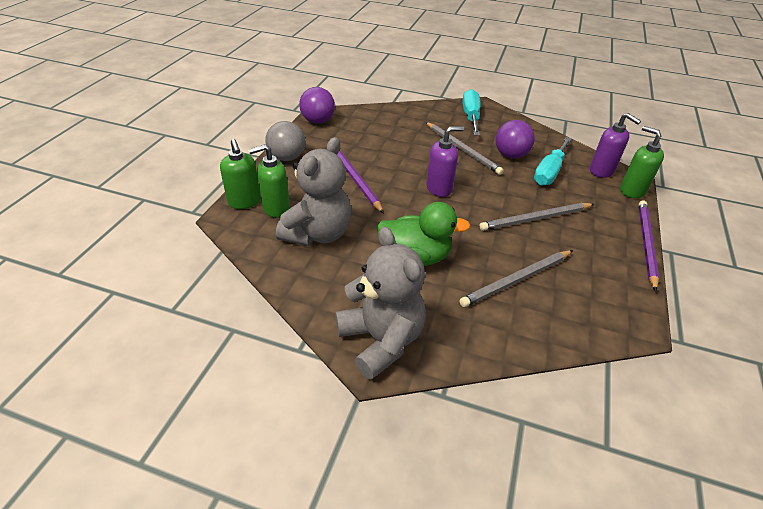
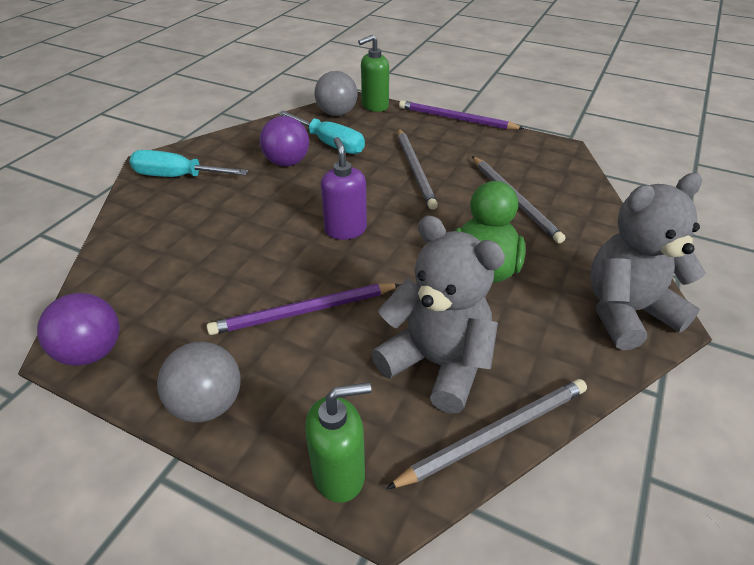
camera: 80 degrees left, 0 degrees up
green soap dispenser [248,144,290,218] -> none
grey pencil [426,122,504,175] -> grey pencil moved to [386,379,587,489]
purple soap dispenser [590,113,641,178] -> grey ball [314,71,358,116]

